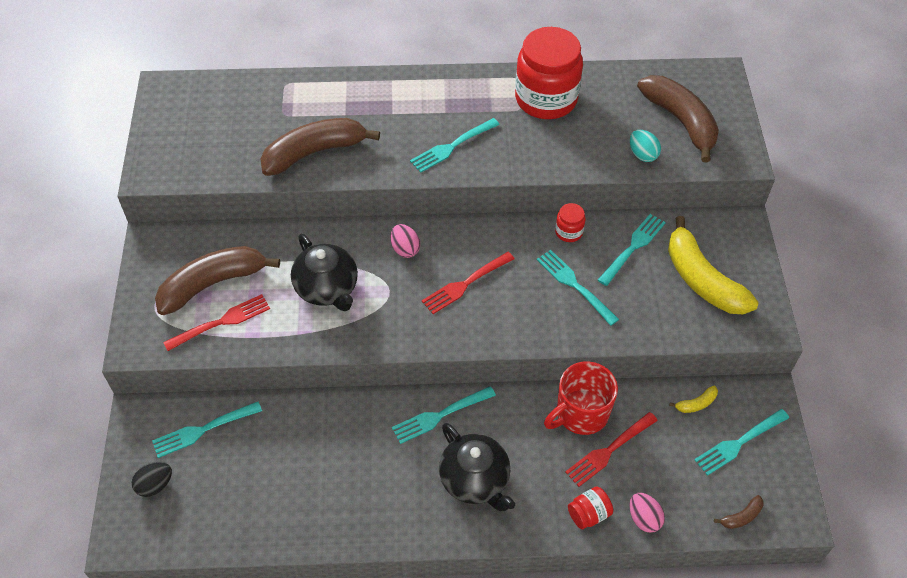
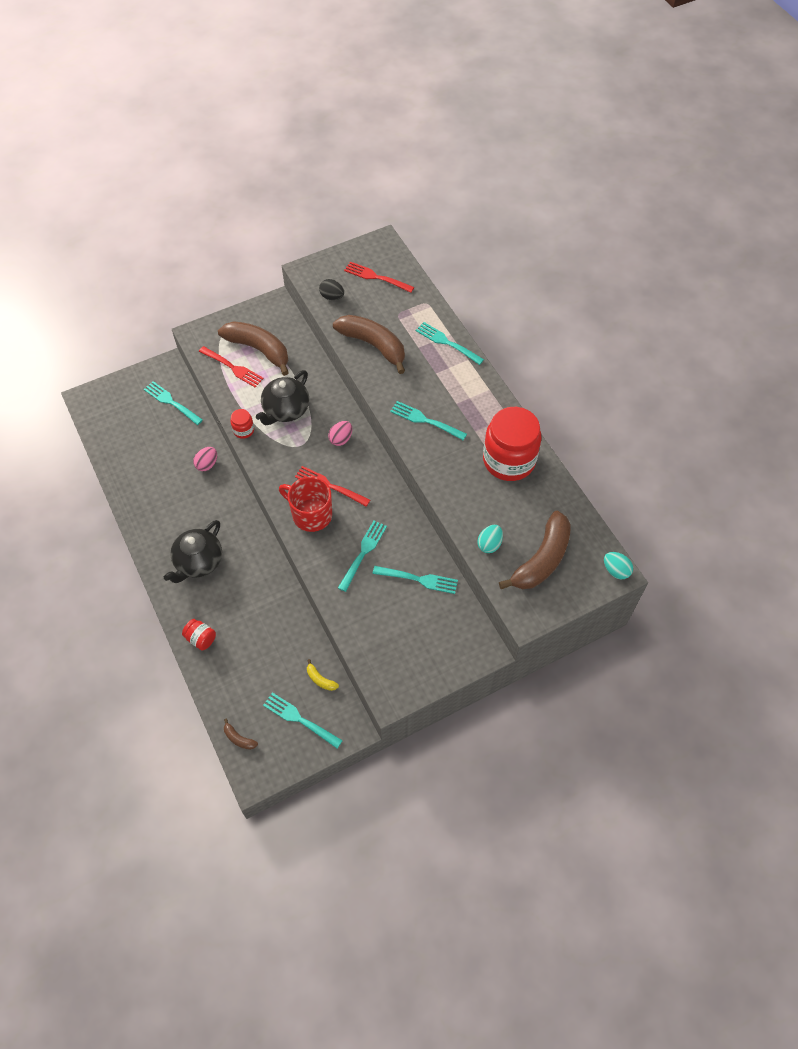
camera: 65 degrees right, 5 degrees up
black egg [132,462,172,497] -> black egg moved to [319,279,344,300]
turquoise fork [392,386,496,444] -> turquoise fork moved to [416,322,484,365]
red mug [544,361,618,435] -> red mug moved to [279,477,332,532]
red jar [555,203,586,242] -> red jar moved to [230,409,254,439]
red fork [565,412,658,487] -> red fork moved to [344,262,414,293]
pink egg [629,493,665,533] -> pink egg moved to [193,447,217,471]
yellow banana [668,216,758,314] -> none
none -> turquoise egg [604,552,633,579]

